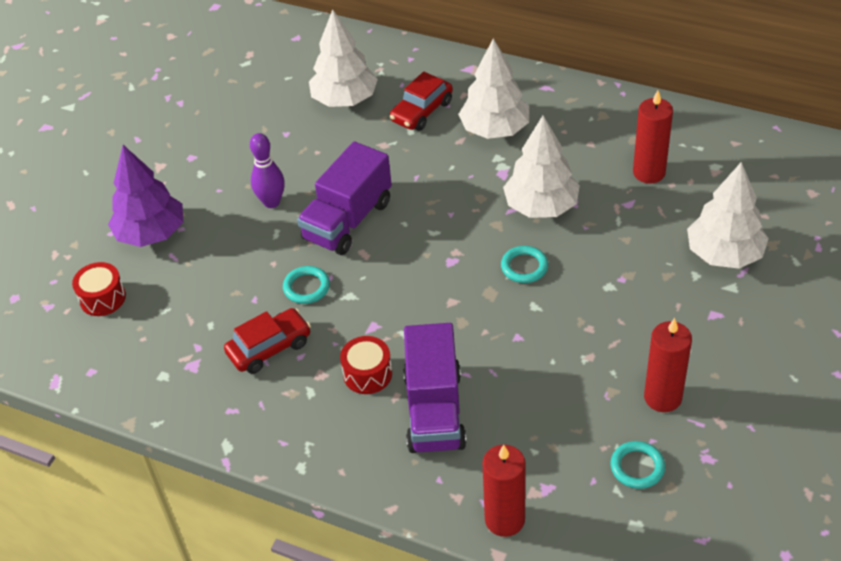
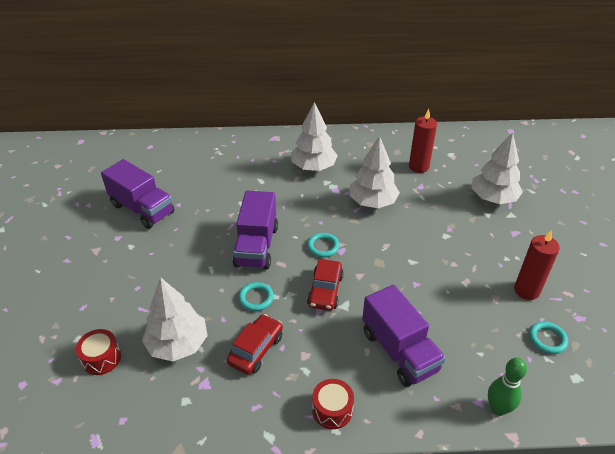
camera: 30 degrees left, 5 degrees down
purple tree [108,145,183,247] -> none
purple bowling pin [250,133,285,208] -> none
white tree [309,9,378,107] -> white tree moved to [142,277,208,362]
red drum [340,336,392,394] -> red drum moved to [312,379,354,429]
red car [390,72,453,131] -> red car moved to [307,259,344,311]
red candle [482,445,526,537] -> green bowling pin [488,358,527,416]
turquoise ring [501,246,548,283] -> turquoise ring moved to [307,233,340,257]
none -> purple truck [101,159,175,229]

